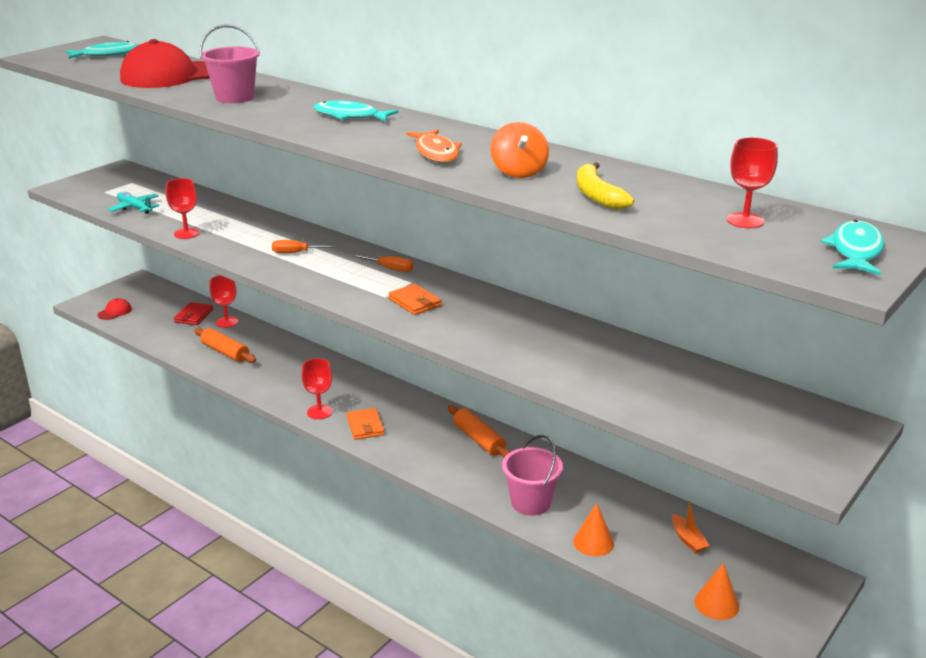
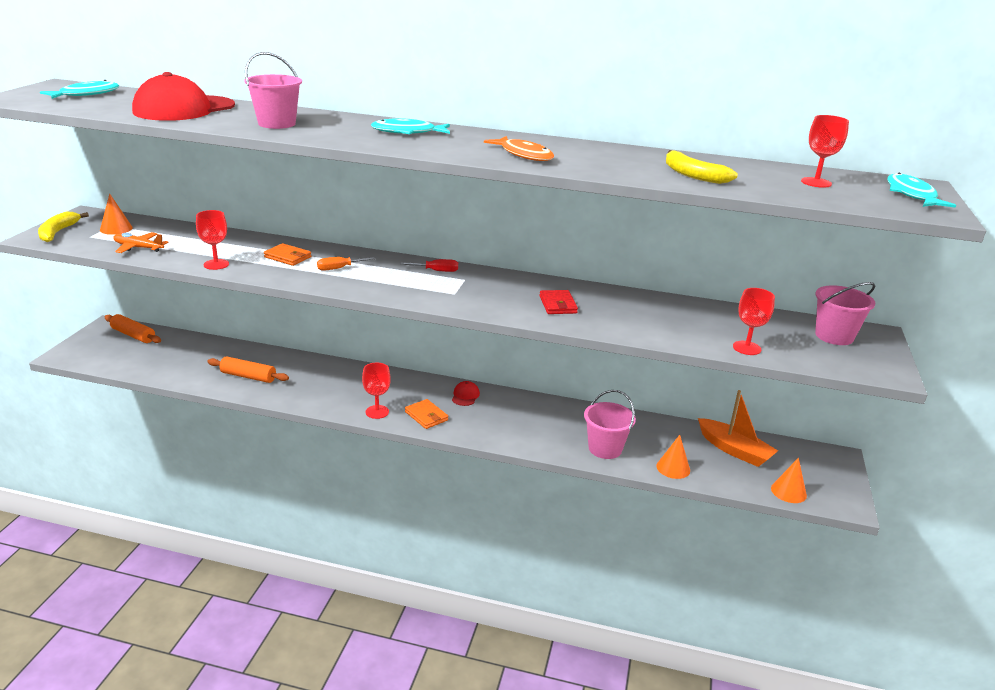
camera: 25 degrees left, 0 degrees up
red cap [97,298,132,320] -> red cap moved to [452,381,480,406]
turquoise plane [108,192,159,214] -> orange plane [113,232,169,253]
red wallet [174,302,213,325] -> red wallet moved to [539,290,578,314]
red goblet [209,275,238,328] -> red goblet moved to [733,288,775,355]
orange screwdriver [354,255,414,272] -> red screwdriver [400,259,458,272]
orange wallet [388,284,442,315] -> orange wallet moved to [264,243,311,266]
orange rolling pin [448,405,511,458] -> orange rolling pin moved to [105,314,161,343]
orange spinning top [491,122,549,178] -> none
orange boat [672,501,710,553] -> orange boat [698,390,778,467], size x1.90
none -> yellow banana [38,212,89,242]
none -> orange cone [100,193,133,235]
none -> pink bucket [815,282,876,345]

